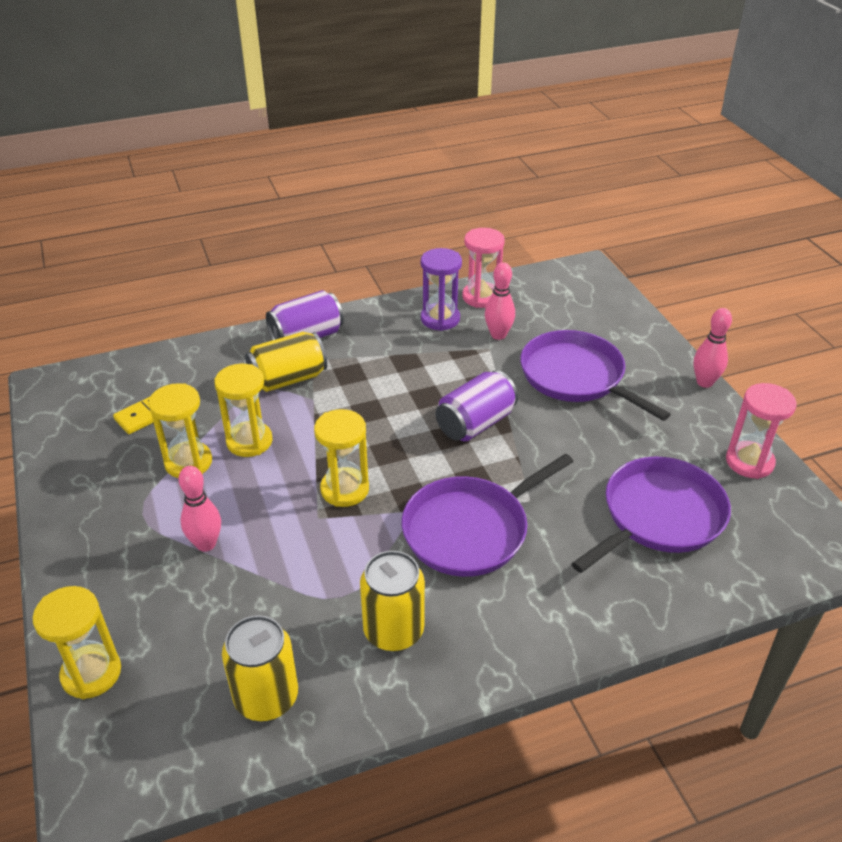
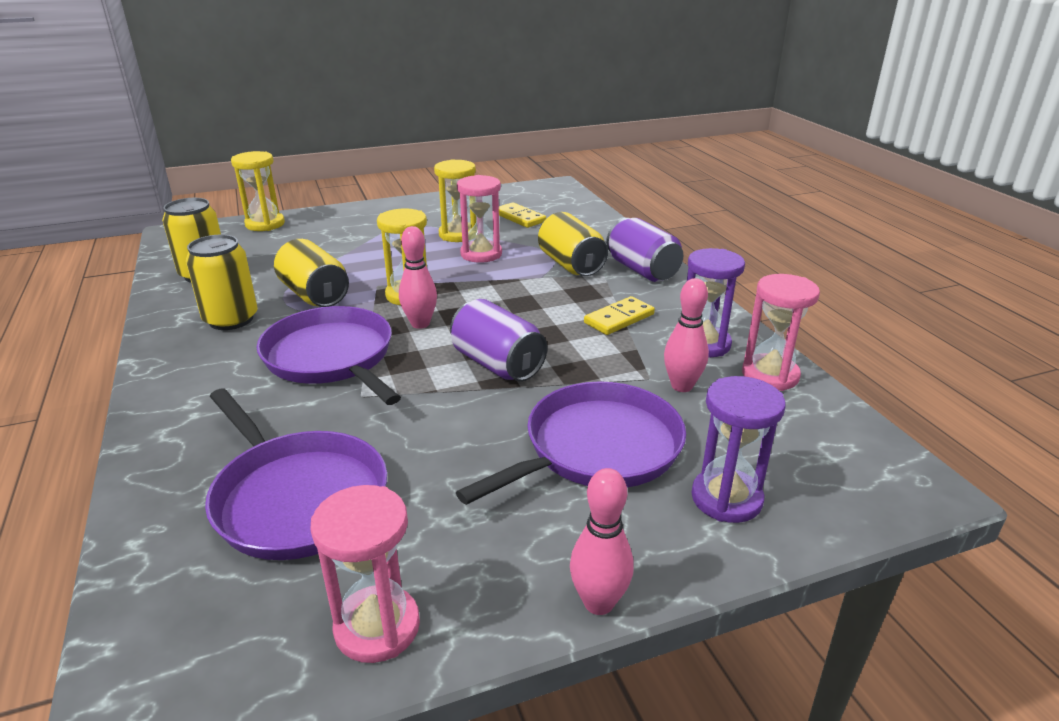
camera: 90 degrees right, 10 degrees down
pink bowling pin [178,466,221,552] -> pink bowling pin moved to [399,226,437,329]
yellow hourglass [214,364,273,457] -> pink hourglass [457,175,502,263]
none -> yellow can [274,239,349,307]
none -> yellow domino [584,296,655,335]
none -> purple hourglass [692,376,786,523]

